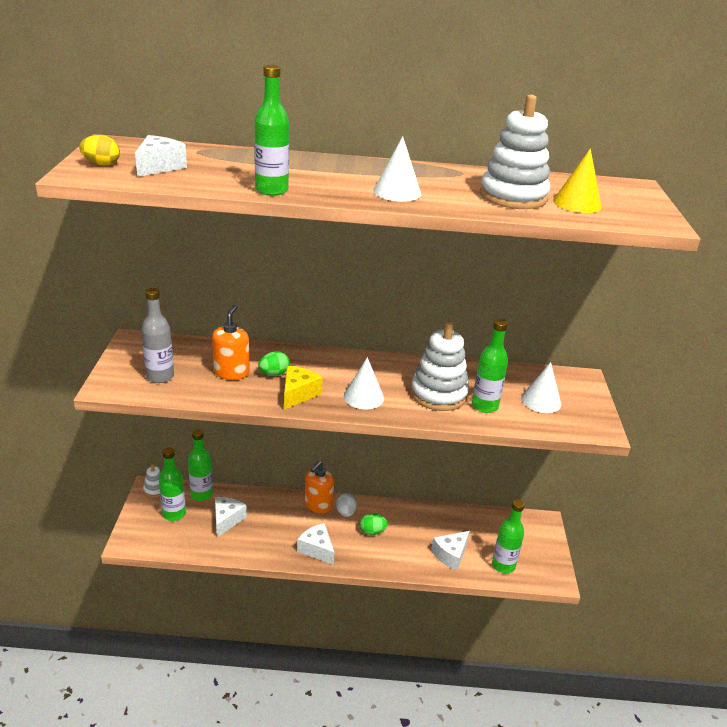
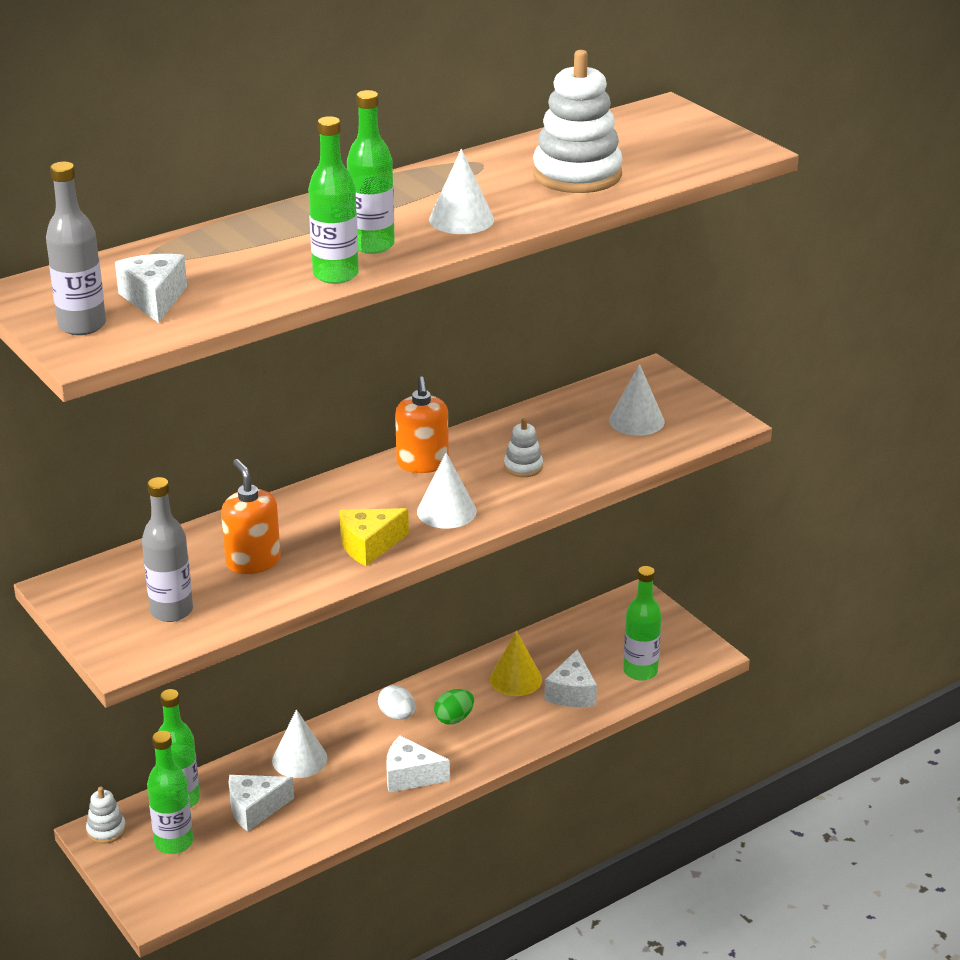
camera: 35 degrees left, 0 degrees up
yellow egg [79,135,120,166] -> grey bottle [46,162,106,335]
white cheese [215,497,247,537] -> white cheese turned 90 degrees counterclockwise [228,775,294,832]
green egg [258,351,290,376] -> none
yellow cheese [284,366,323,410] -> yellow cheese turned 105 degrees counterclockwise [339,508,409,566]
orange soap dispenser [305,461,334,513] -> orange soap dispenser moved to [395,376,449,473]
white stacking toy [410,321,469,411] -> white stacking toy [504,418,543,477], size x0.47
green bottle [472,319,508,413] -> green bottle moved to [347,90,395,254]
yellow cone [553,148,602,213] -> yellow cone moved to [490,631,542,696]
none -> white cone [272,709,327,778]

